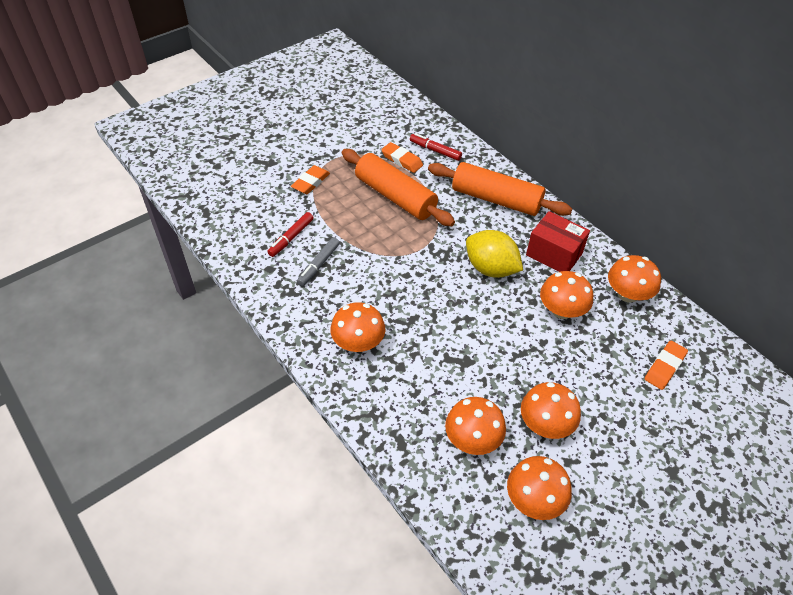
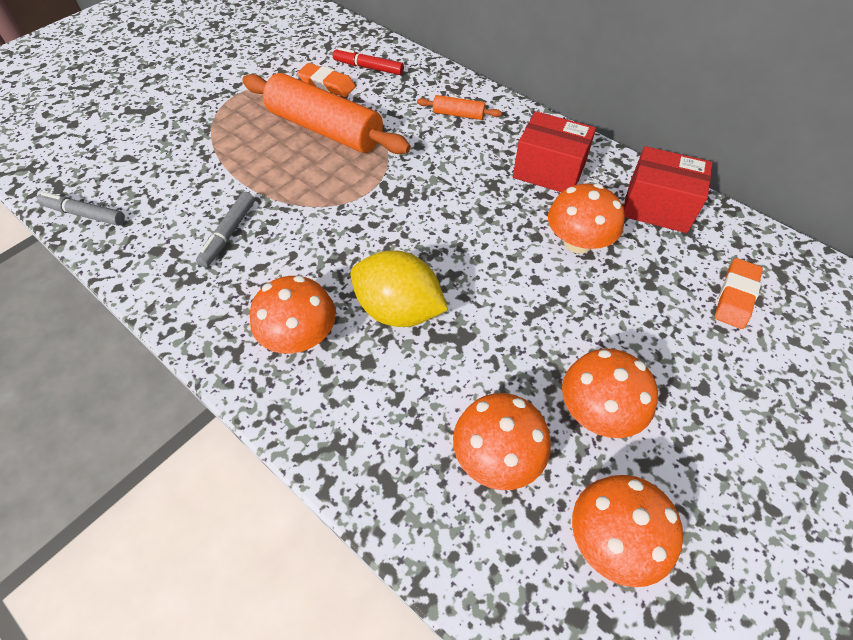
camera: 10 degrees left, 5 degrees up
red marker [267,212,314,257] -> none
orange eraser [291,165,330,194] -> none
orange rolling pin [428,162,572,216] -> orange rolling pin [417,95,502,120], size x0.43
yellow lemon [466,230,523,278] -> yellow lemon moved to [350,250,448,327]
orange mushroom [608,255,661,303] -> red box [623,146,713,233]
none -> grey marker [37,192,125,226]

